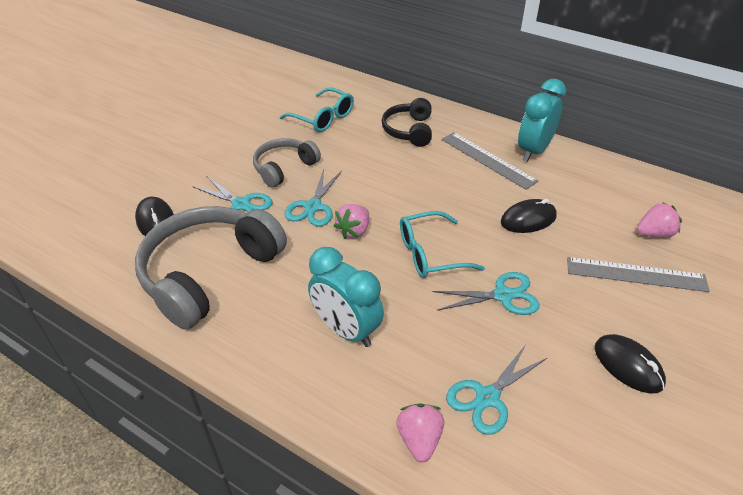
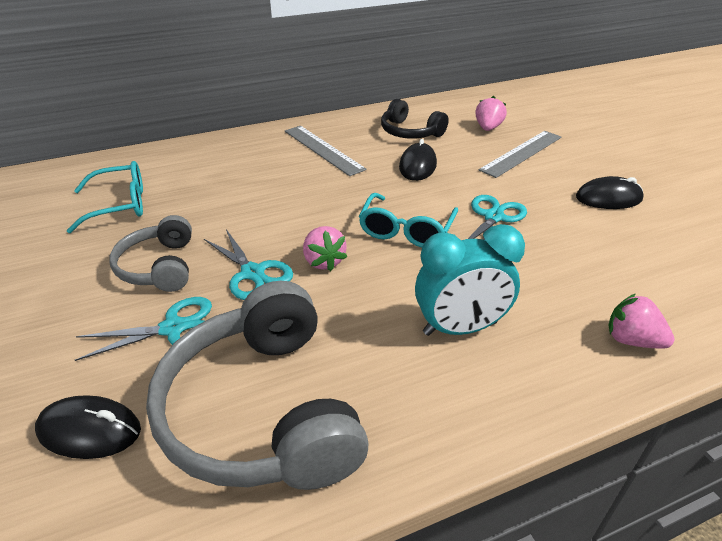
camera: 55 degrees left, 5 degrees down
black headphones [382,98,432,147] -> black headphones moved to [381,99,449,139]
grey ruler [442,132,538,190] -> grey ruler turned 60 degrees clockwise [285,126,367,176]
turquoise scissors [446,343,547,435] -> none
turquoise clock [518,79,566,162] -> none

